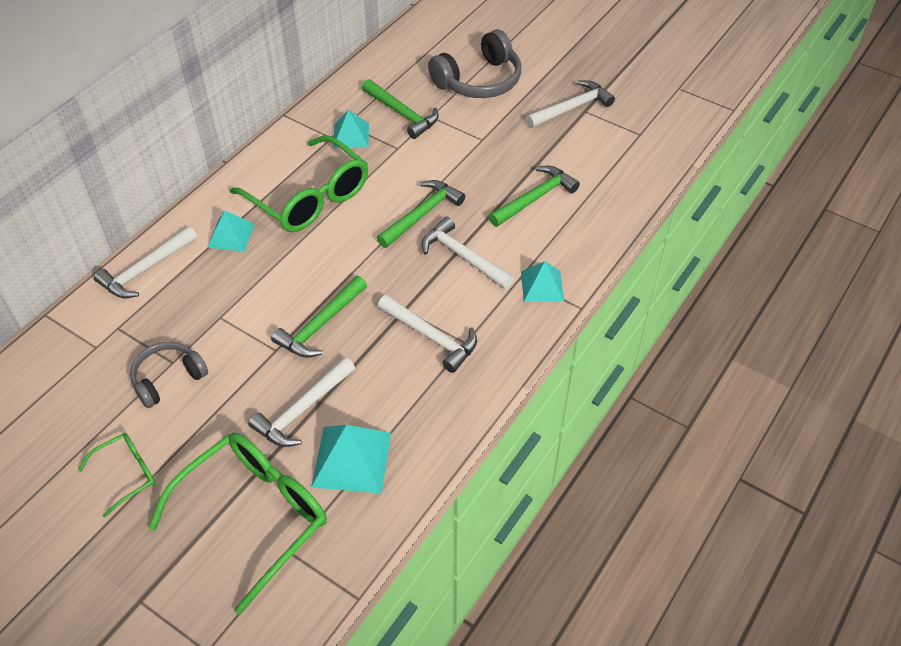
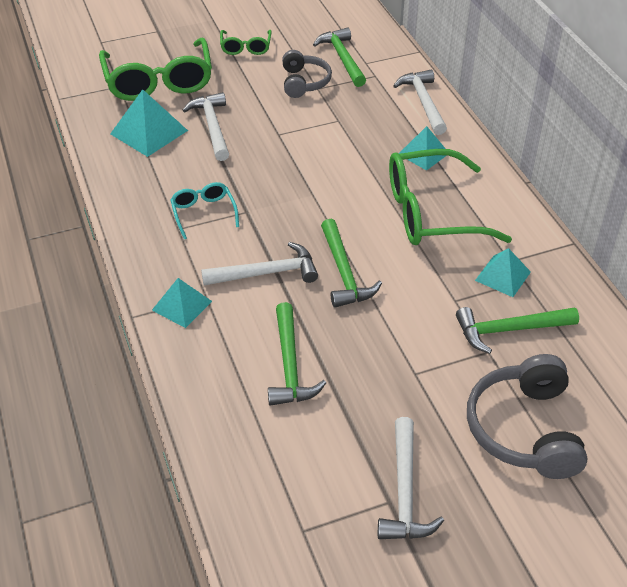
camera: 125 degrees right, 5 degrees down
green hammer [271,276,367,358] -> green hammer moved to [313,28,366,87]
white hammer [378,295,477,373] -> turquoise glasses [170,182,239,239]

